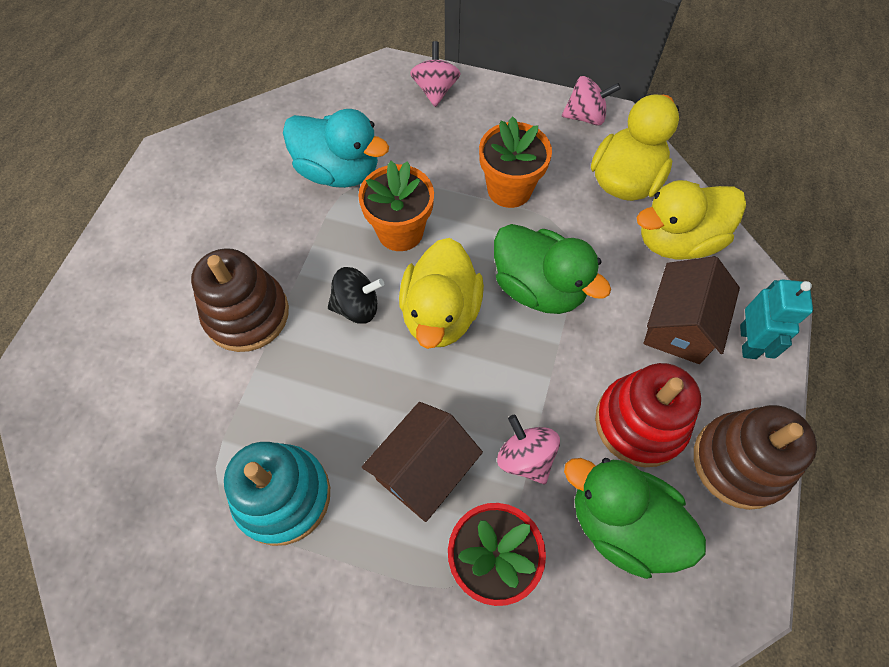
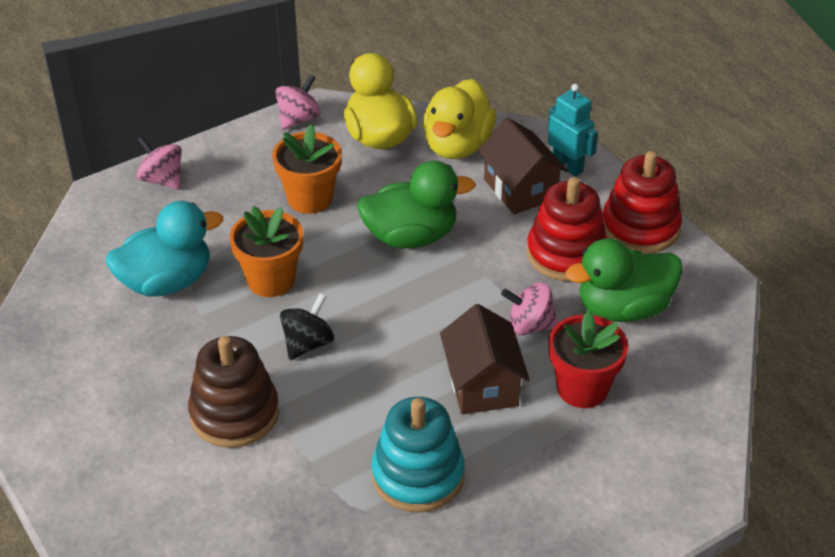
camera: 50 degrees left, 20 degrees down
yellow duck [399,238,484,349] -> none
brown stacking toy [694,405,817,510] -> red stacking toy [603,151,682,254]

